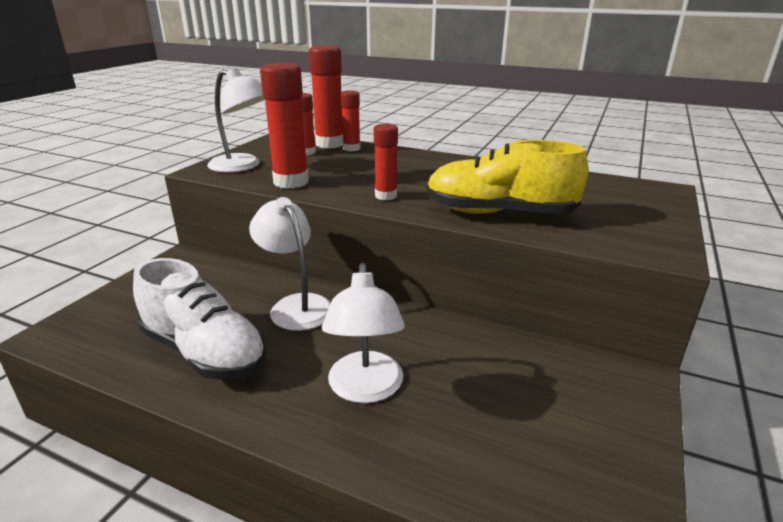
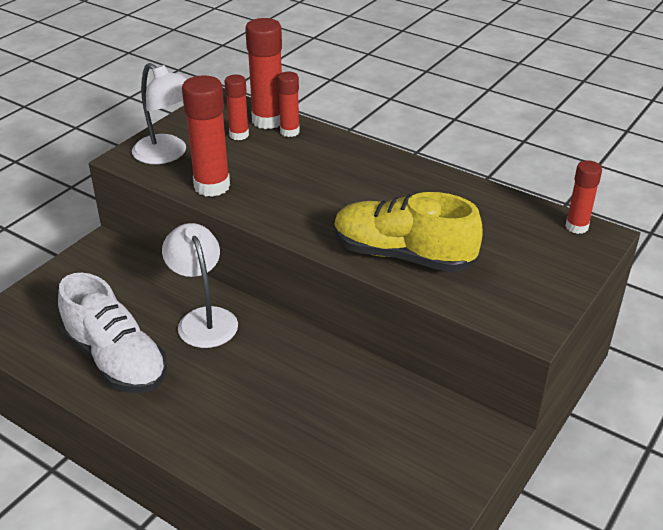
camera: 10 degrees right, 10 degrees up
white lamp [322,263,405,403] -> none
red glue stick [374,124,398,200] -> red glue stick moved to [565,160,602,234]

